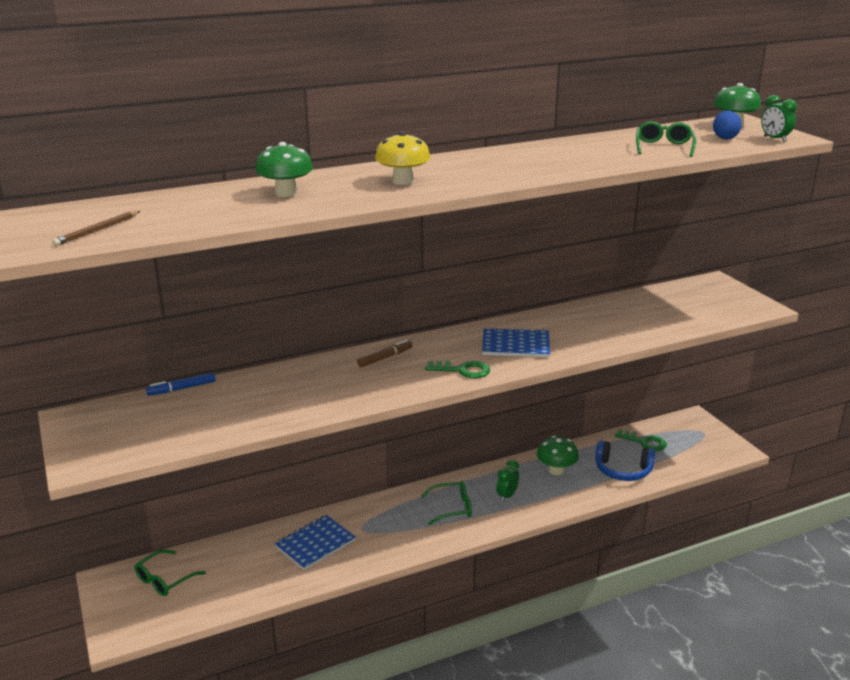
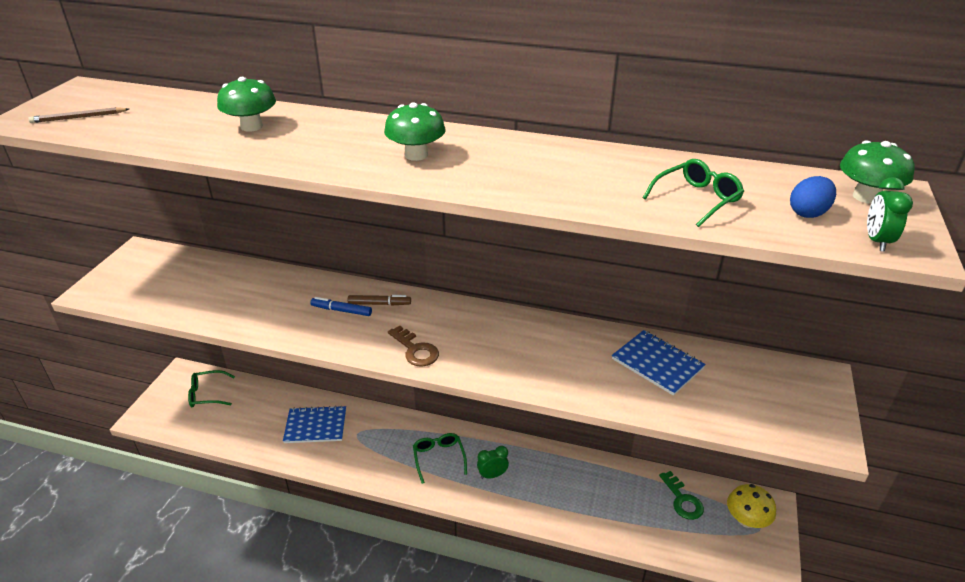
camera: 40 degrees right, 10 degrees up
blue marker [146,372,215,396] -> blue marker moved to [310,297,372,316]
yellow mushroom [375,131,430,185] -> yellow mushroom moved to [727,484,776,528]
green glasses [421,481,472,525] -> green glasses turned 135 degrees counterclockwise [413,433,467,484]
green key [425,361,490,378] -> brown key [388,326,439,367]
blue notebook [482,327,550,357] -> blue notebook moved to [612,330,706,396]
green mushroom [537,436,579,475] -> green mushroom moved to [384,102,446,161]
blue headphones [595,440,655,481] -> none

